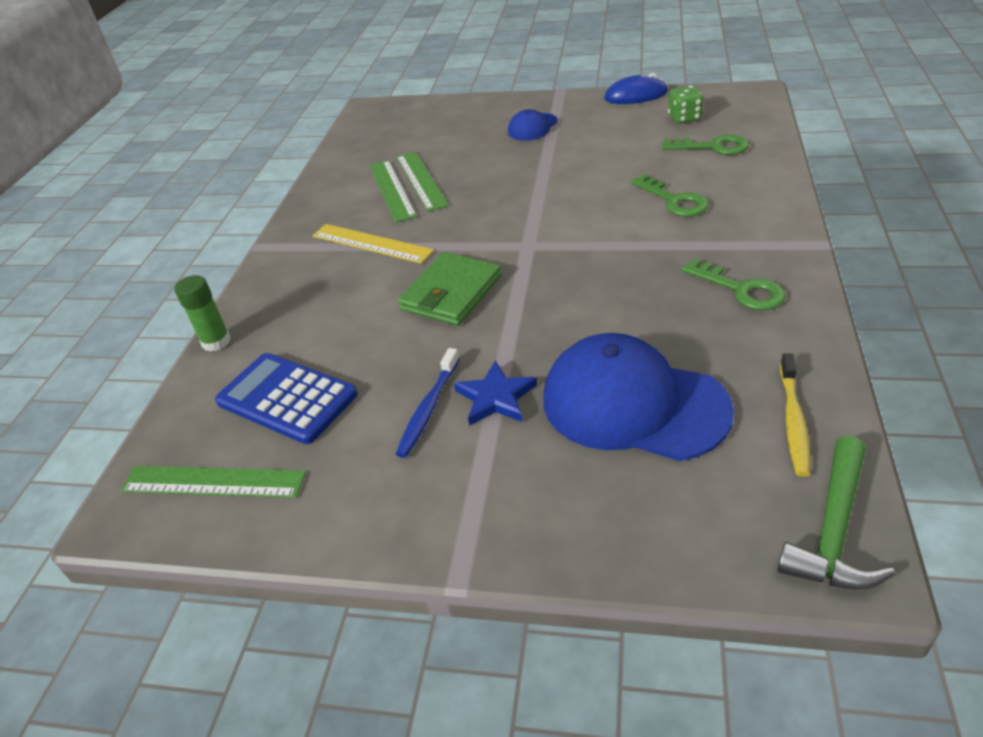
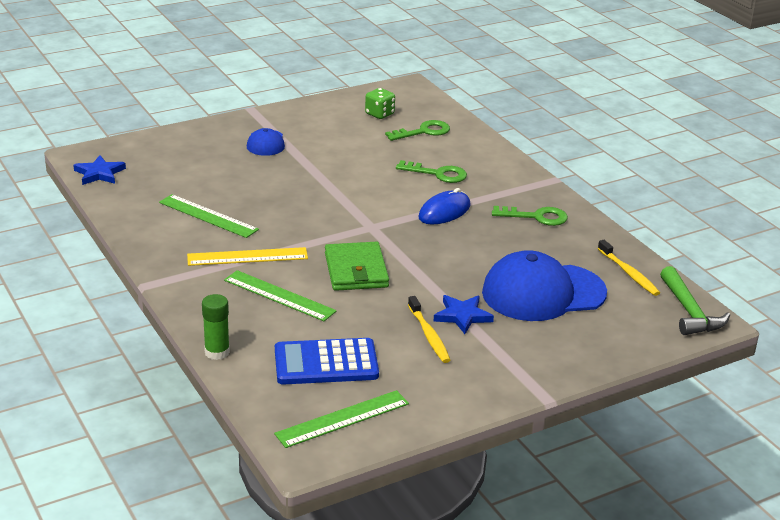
camera: 45 degrees left, 10 degrees down
blue toothbrush [396,348,459,458] -> yellow toothbrush [408,296,450,363]
green ruler [397,152,449,212] -> green ruler moved to [224,270,337,321]
blue mouse [604,73,668,104] -> blue mouse moved to [418,188,471,224]
none -> blue star [73,155,126,185]

